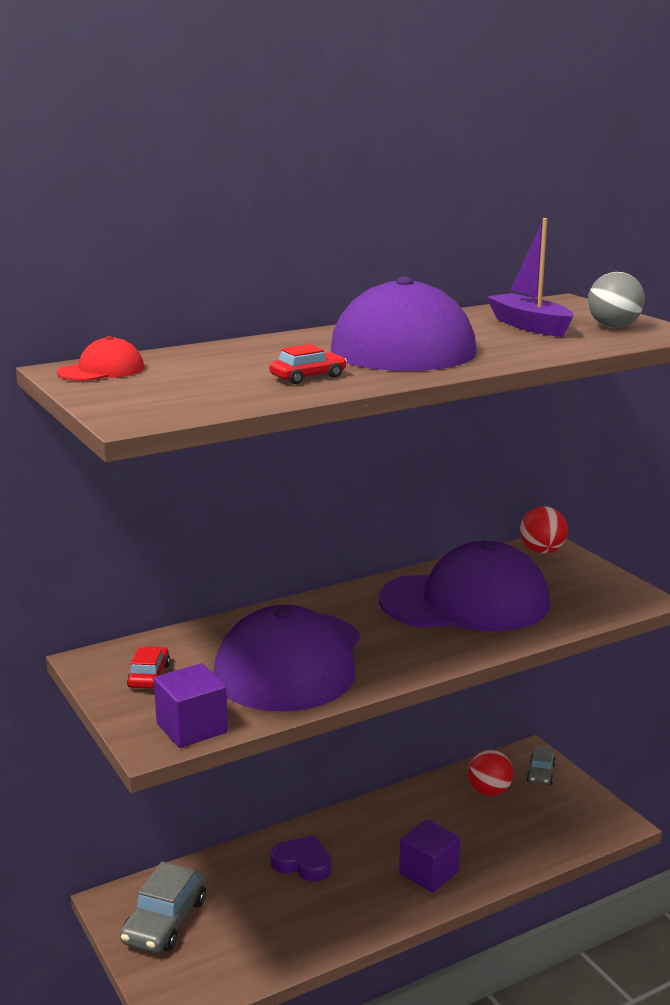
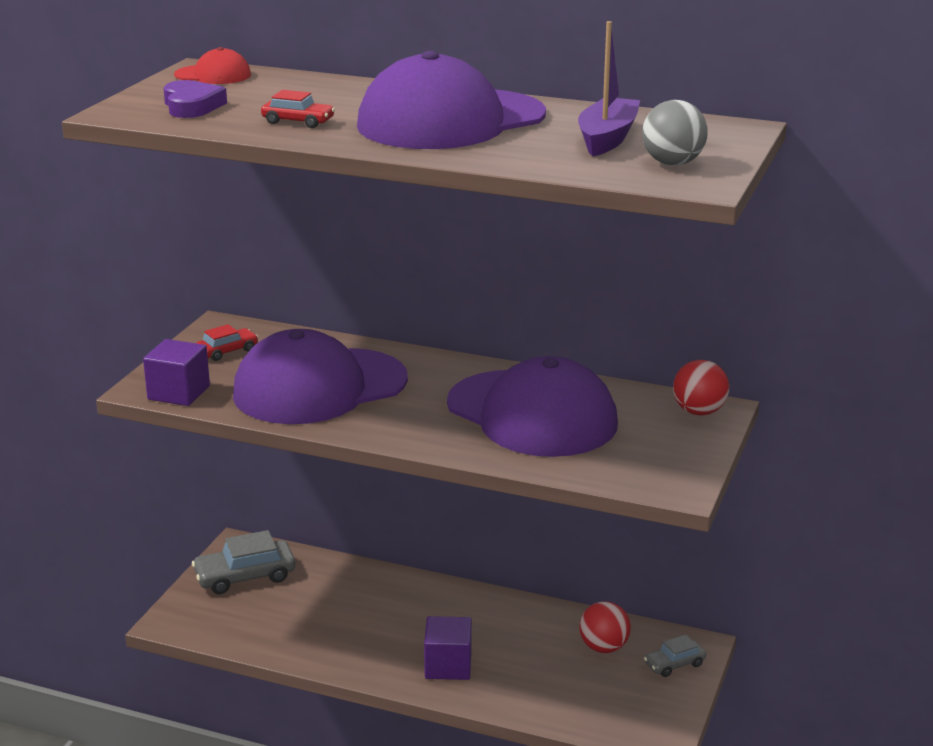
camera: 50 degrees right, 5 degrees up
purple heart [270,835,331,882] -> purple heart moved to [163,80,227,118]

